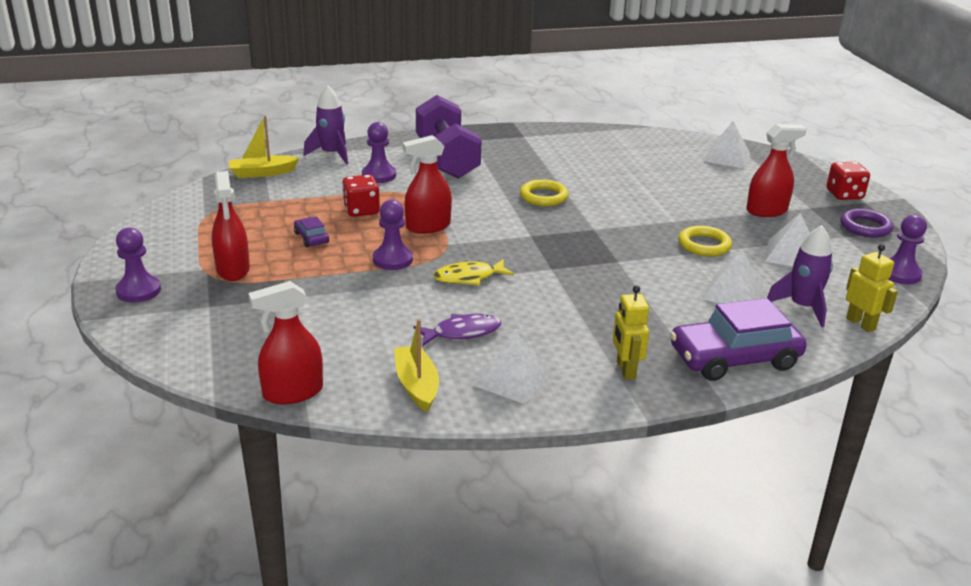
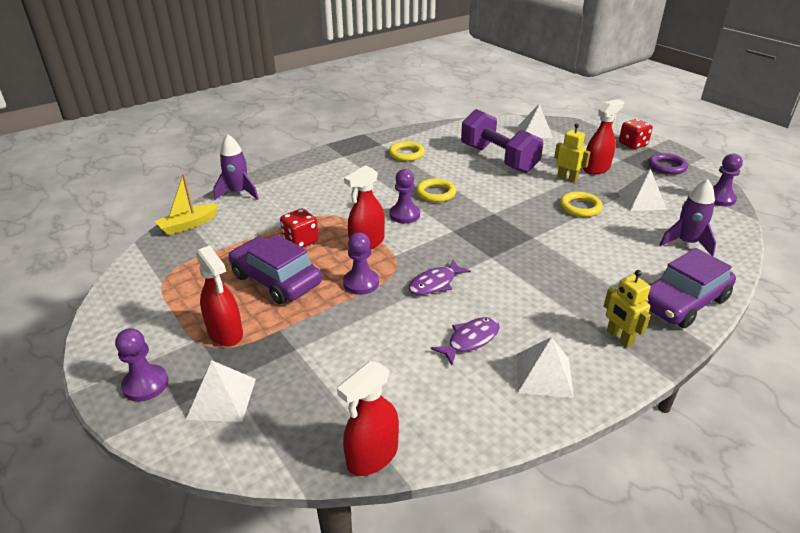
camera: 20 degrees left, 5 degrees up
purple car [294,216,329,247] -> purple car [229,234,322,304], size x2.23
purple pawn [362,122,396,183] -> purple pawn moved to [389,169,420,223]
yellow boat [394,319,439,412] -> none
purple dumbbell [416,95,481,179] -> purple dumbbell moved to [461,109,543,173]
yellow fish [433,259,514,285] -> purple fish [409,260,471,295]
white pyramid [702,249,764,304] -> white pyramid moved to [186,361,256,422]
yellow robot [846,244,898,332] -> yellow robot moved to [554,123,590,183]
none -> yellow ring [389,141,425,161]

